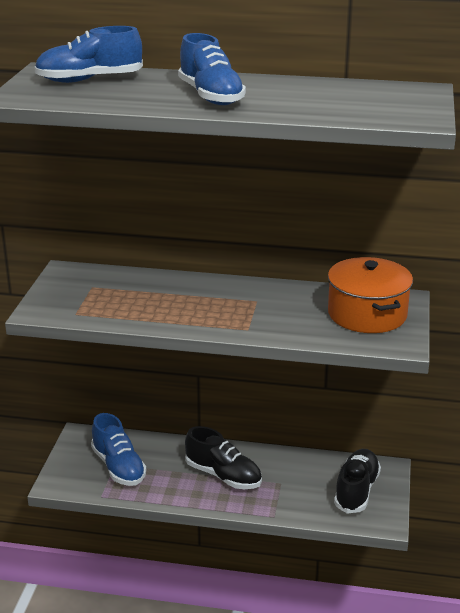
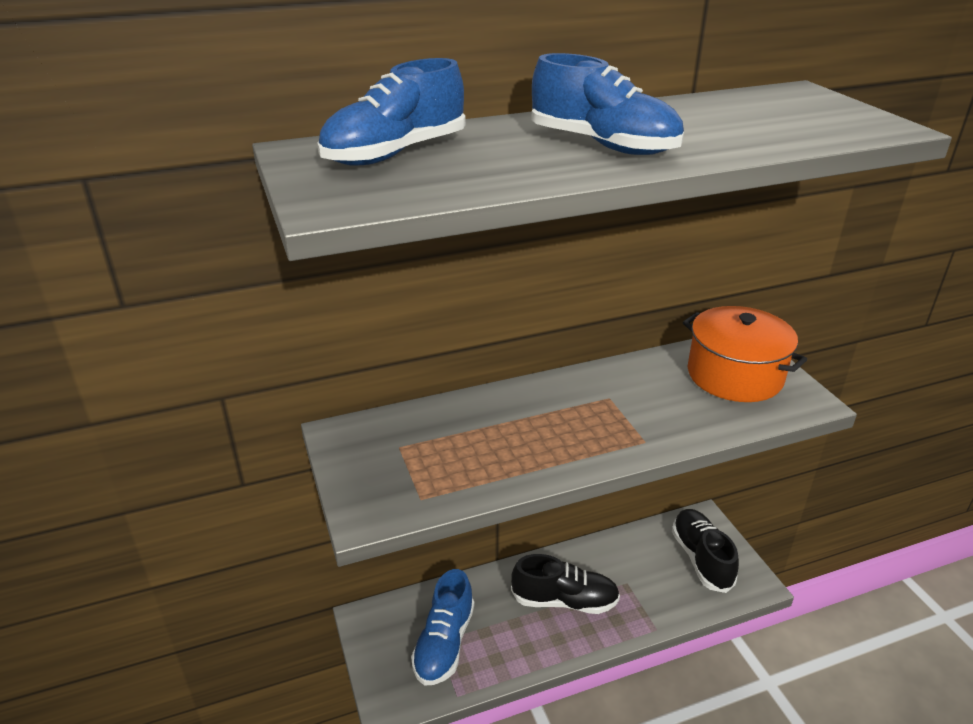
camera: 30 degrees left, 5 degrees up
blue shoe [91,413,146,486] -> blue shoe turned 75 degrees clockwise [411,569,474,686]

